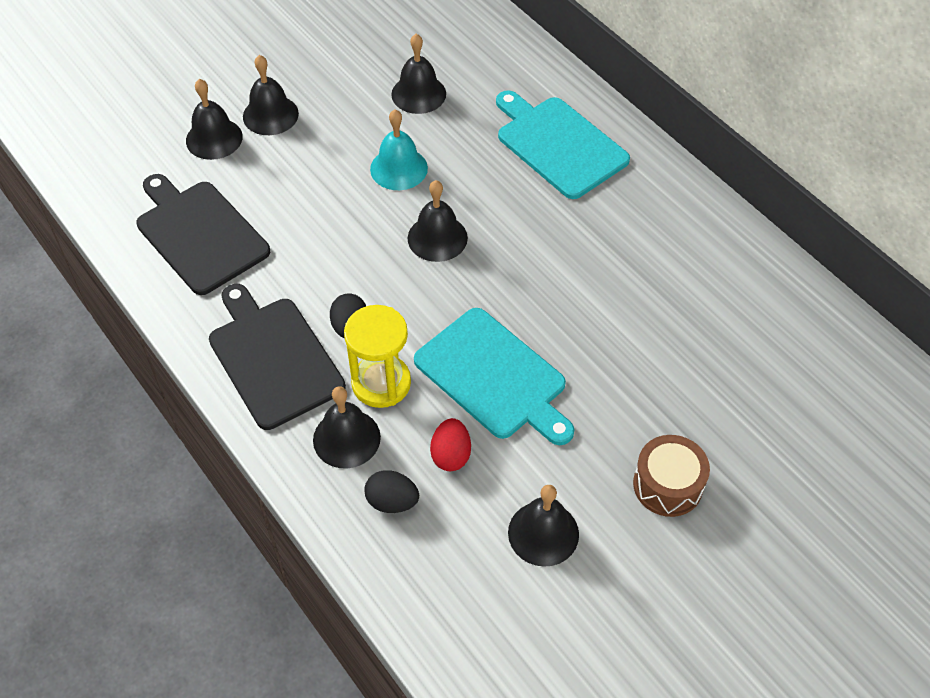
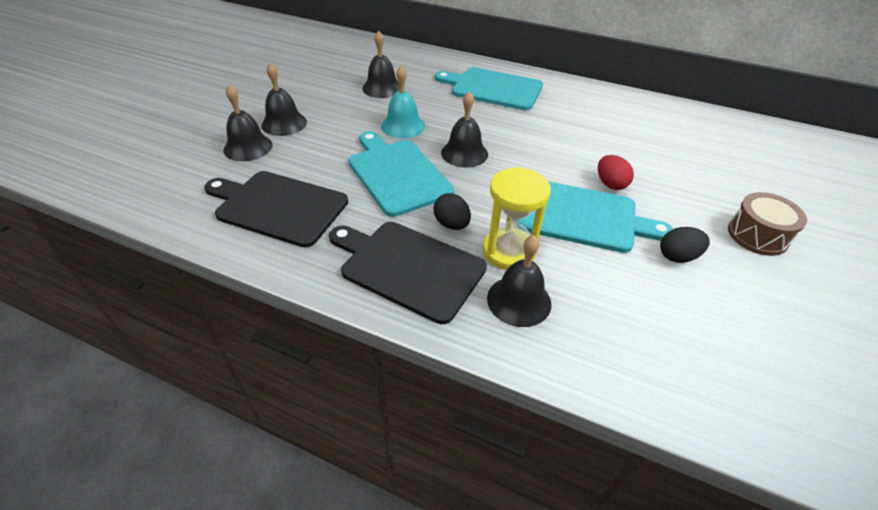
camera: 30 degrees left, 10 degrees down
black egg [364,470,419,513] -> black egg moved to [660,227,710,263]
red egg [430,418,471,471] -> red egg moved to [598,155,634,190]
black bell [508,485,579,567] -> none
none -> turquoise cutting board [348,131,454,217]

